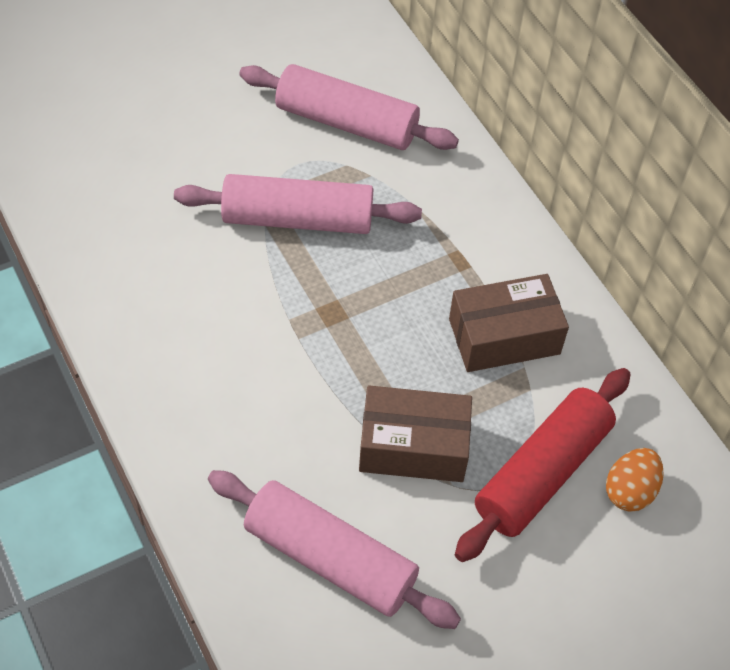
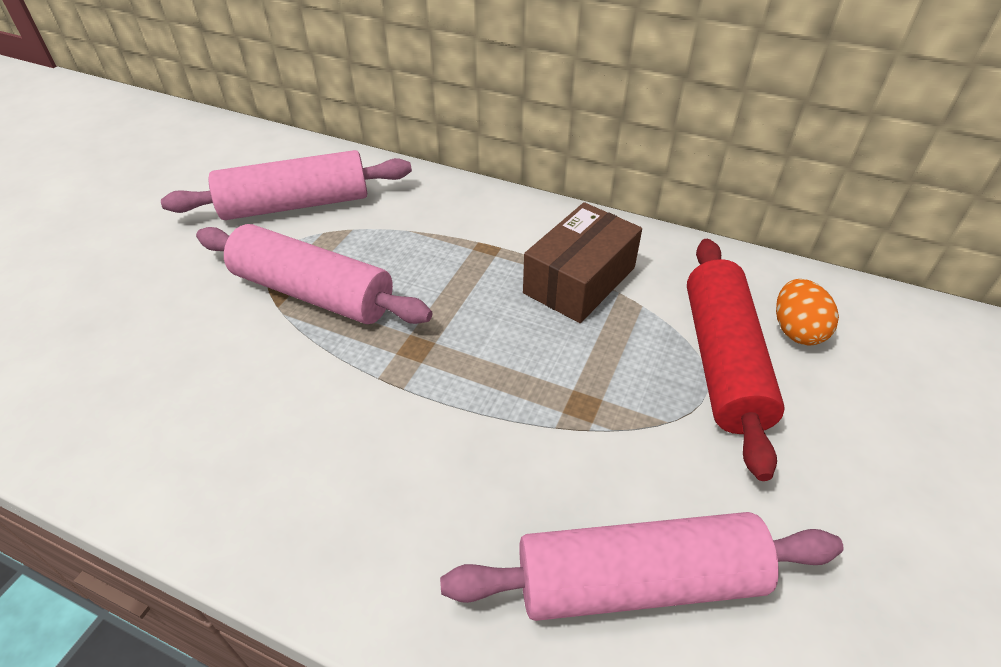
camera: 35 degrees left, 10 degrees down
pink rolling pin [174,174,422,234] -> pink rolling pin turned 60 degrees clockwise [196,224,432,324]
brown box [359,386,472,482] -> none

